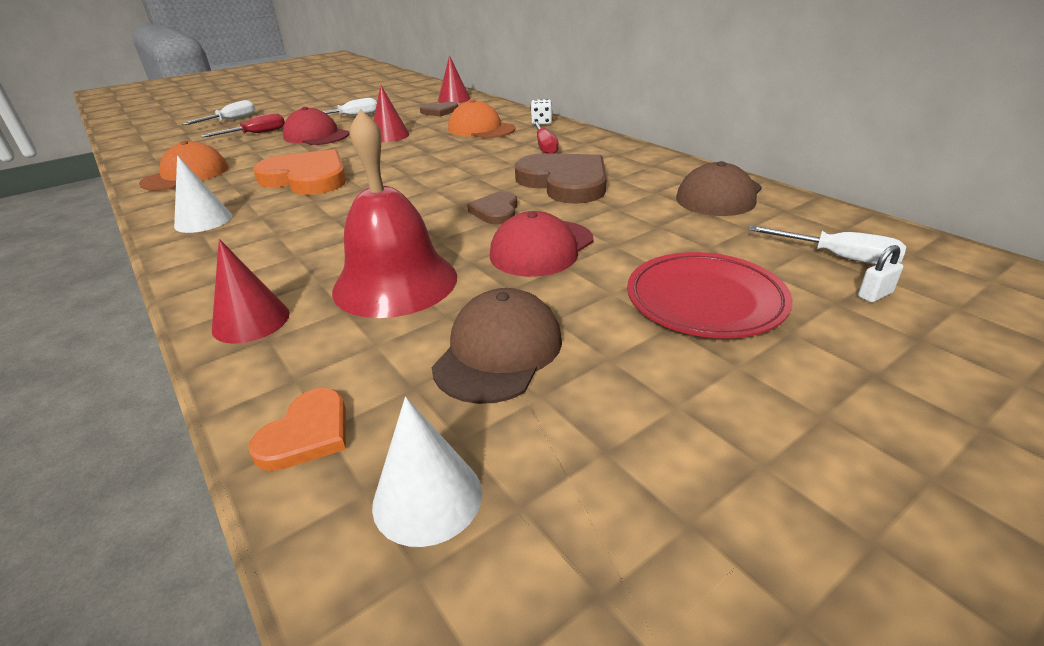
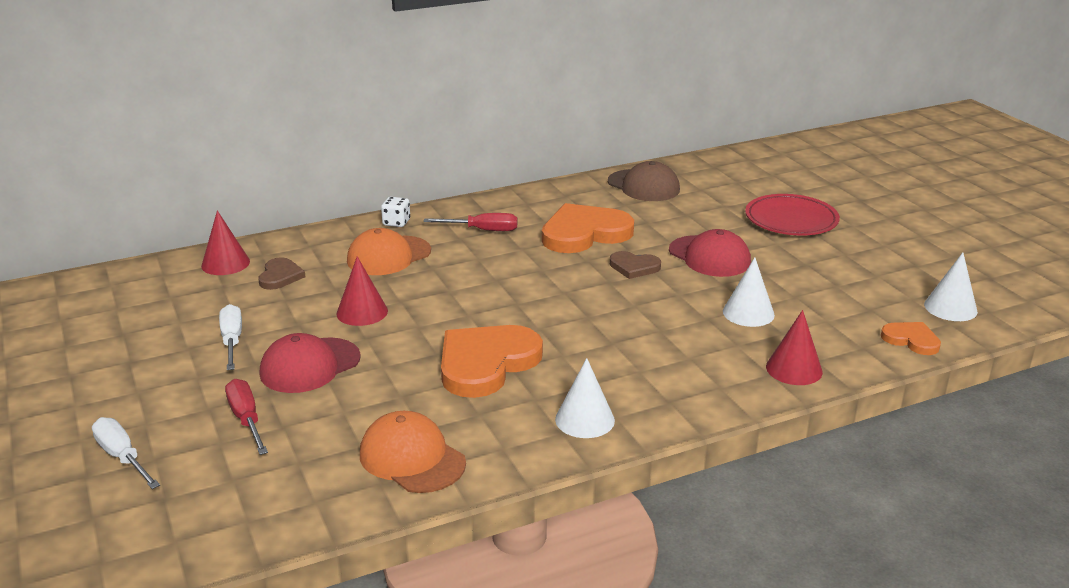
camera: 80 degrees left, 5 degrees down
red bell [332,109,457,318] -> white cone [723,257,775,327]
brown cap [432,288,562,404] -> none
brown heart [515,153,607,204] -> orange heart [542,203,634,253]
white screwdriver [748,226,906,265] -> none
white padlock [858,245,903,303] -> none

